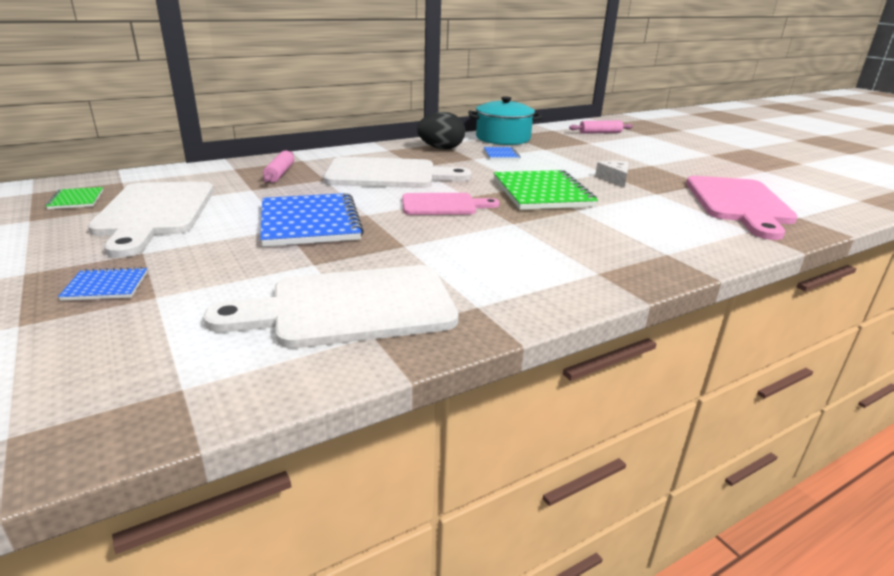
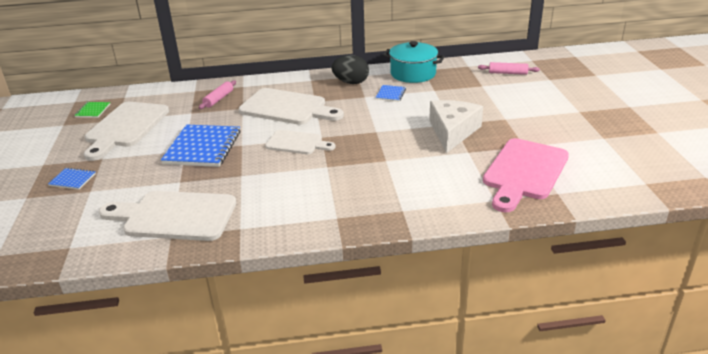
camera: 25 degrees right, 5 degrees up
pink cutting board [402,193,500,215] -> white cutting board [265,130,336,154]
green notebook [494,170,598,210] -> none
white cheese [595,161,629,188] -> white cheese [429,100,483,153], size x2.01

